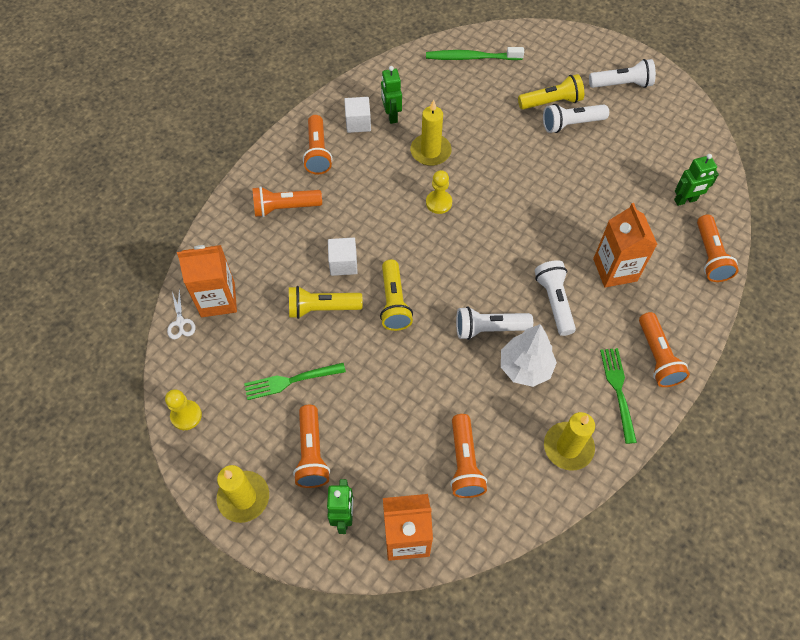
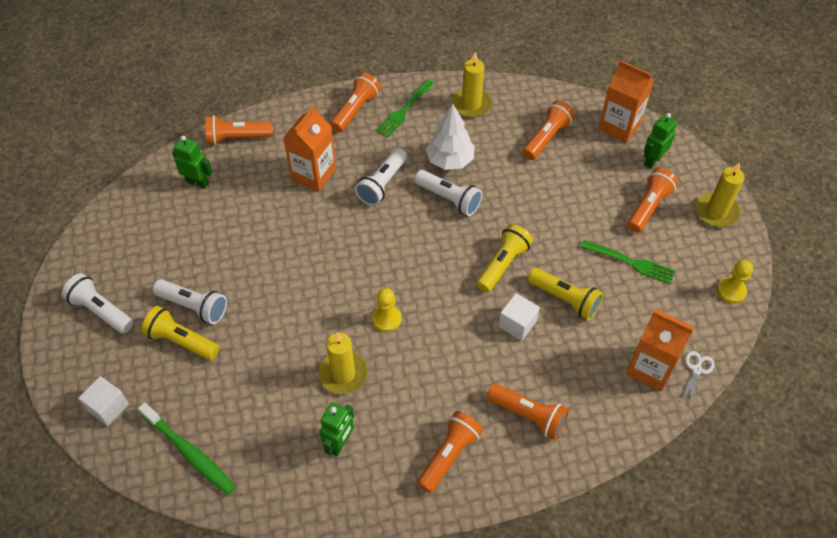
camera: 140 degrees left, 5 degrees down
white cube [344,97,371,133] -> white cube moved to [78,376,129,426]
orange flashlight [697,214,739,282] -> orange flashlight turned 135 degrees counterclockwise [205,115,273,145]

